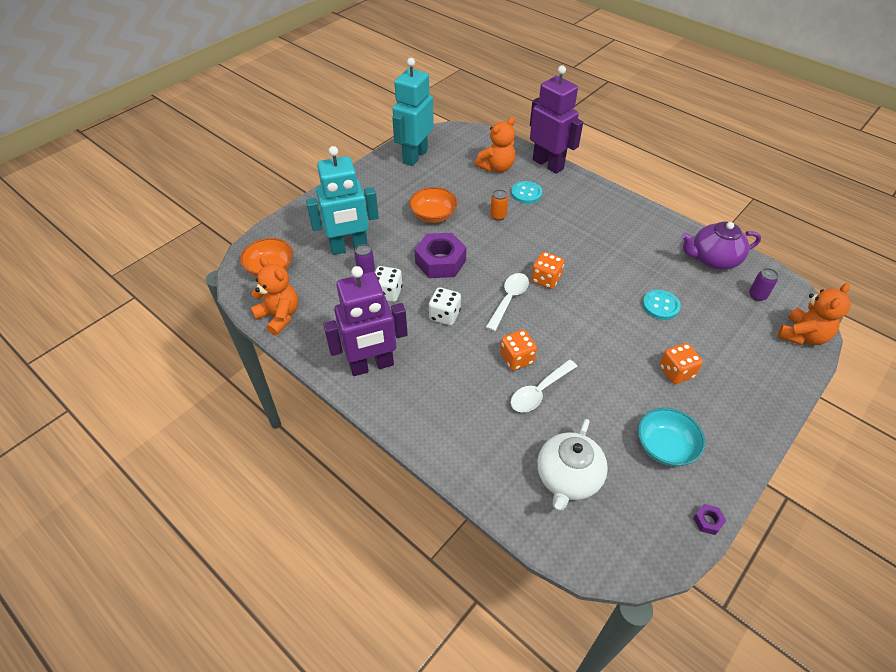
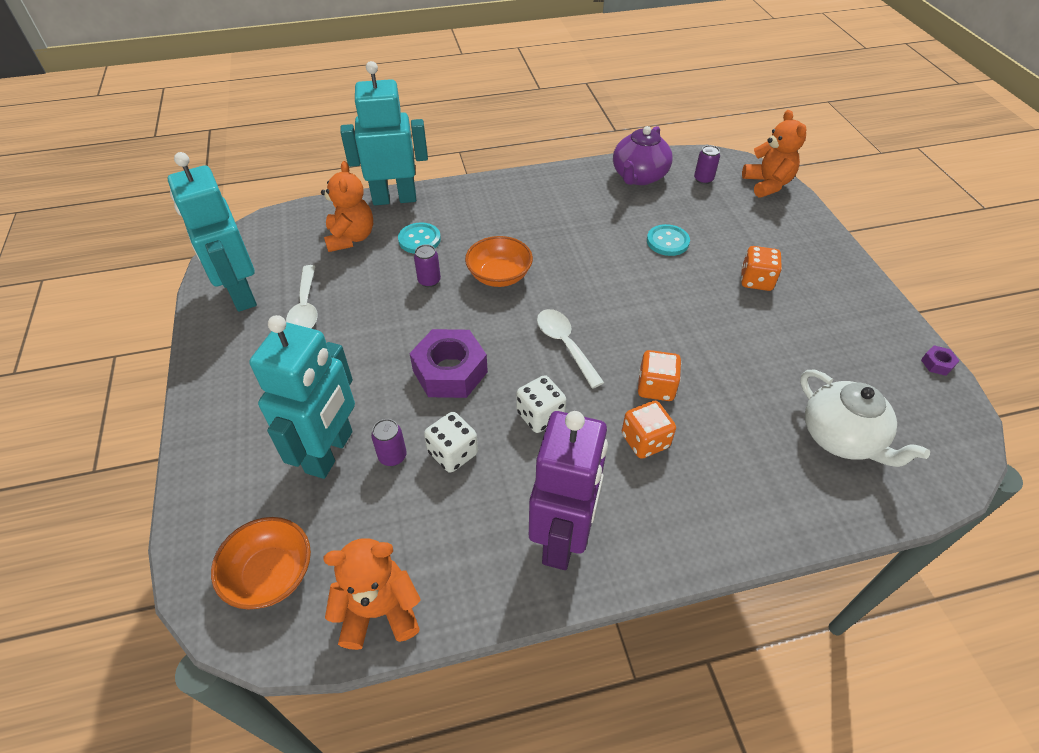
camera: 55 degrees left, 0 degrees up
orange bowl [409,187,458,223] -> orange bowl moved to [465,236,533,287]
orange can [490,189,508,221] -> purple can [414,244,441,287]
white spoon [511,359,577,412] -> white spoon moved to [286,265,318,328]
purple robot [530,65,583,174] -> turquoise robot [340,61,428,205]
orange dice [531,252,565,289] -> orange dice moved to [622,401,676,459]
turquoise bowl [638,408,705,467] -> none

